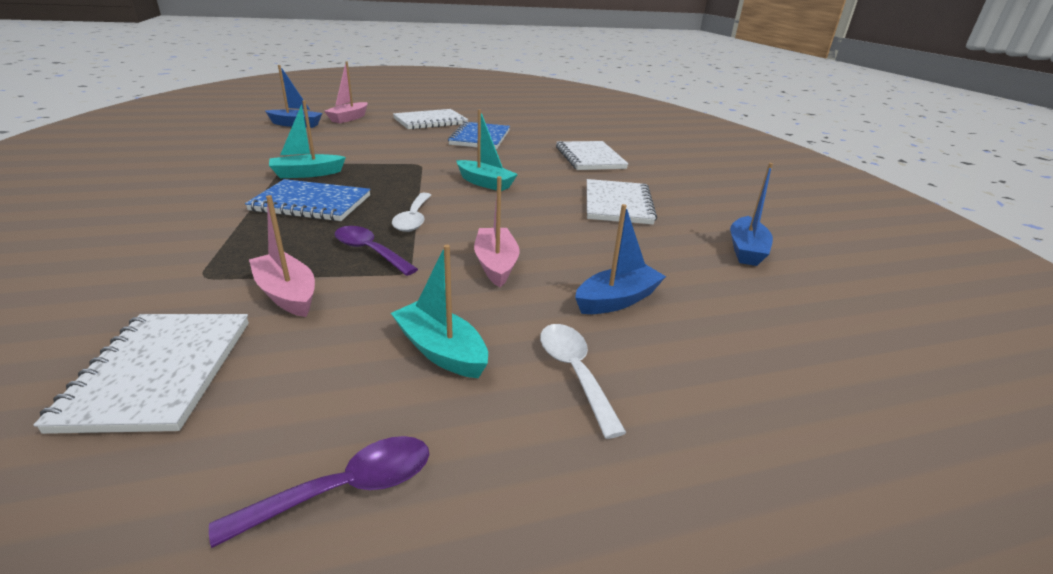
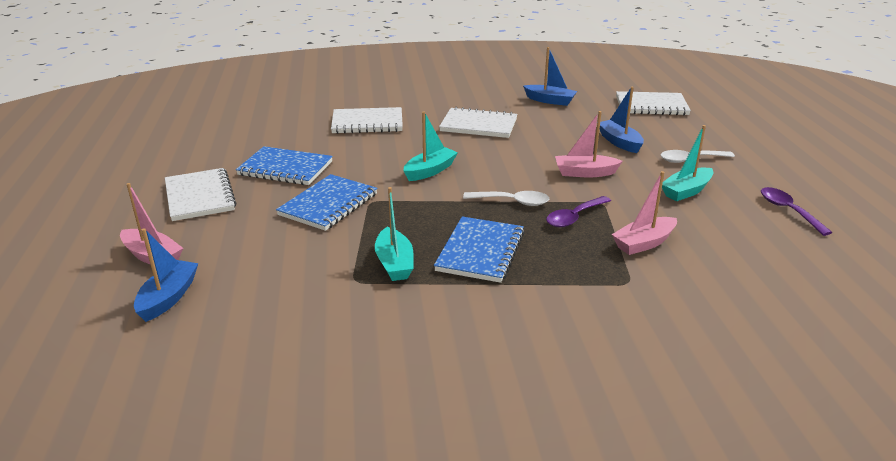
camera: 80 degrees left, 0 degrees up
white notebook [33,314,249,434] -> white notebook moved to [616,91,691,115]
none -> blue notebook [276,174,377,231]

